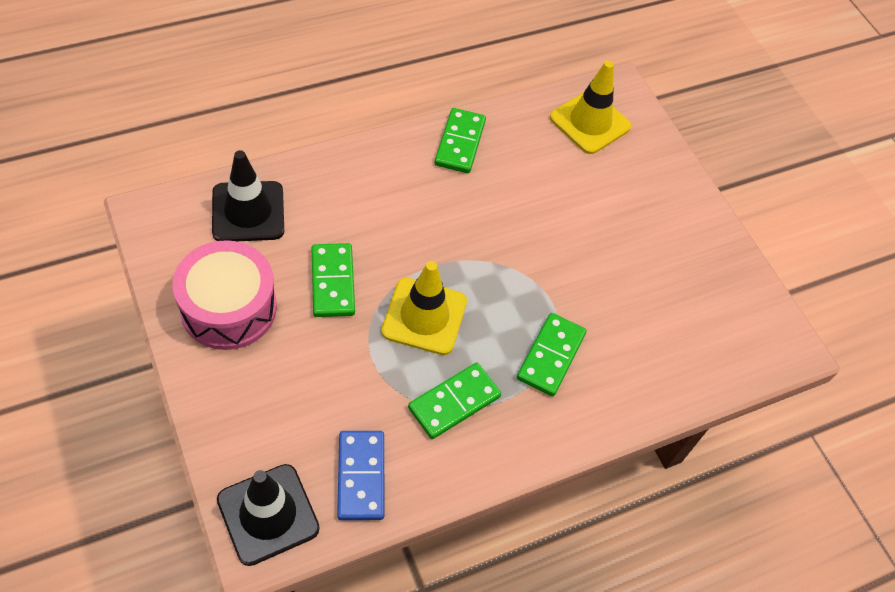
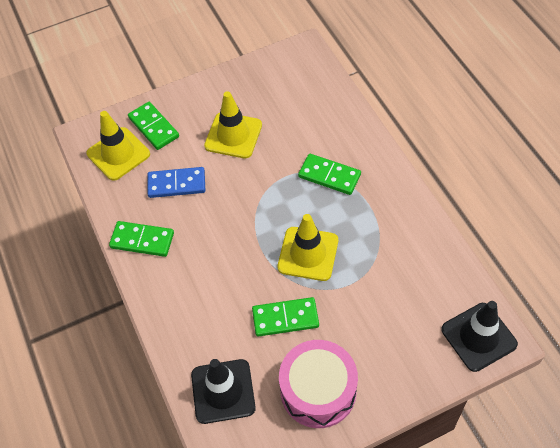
camera: 80 degrees left, 0 degrees up
blue domino [337,431,385,520] -> blue domino moved to [147,167,205,198]
green domino [408,363,501,439] -> green domino moved to [128,102,179,150]
none -> yellow traffic cone [204,91,262,158]

